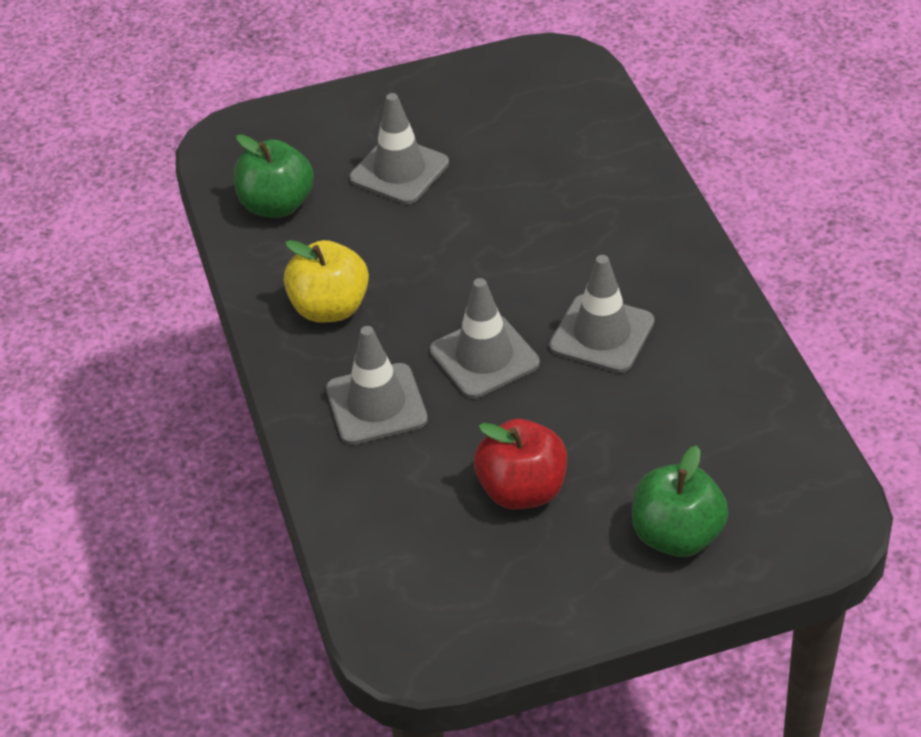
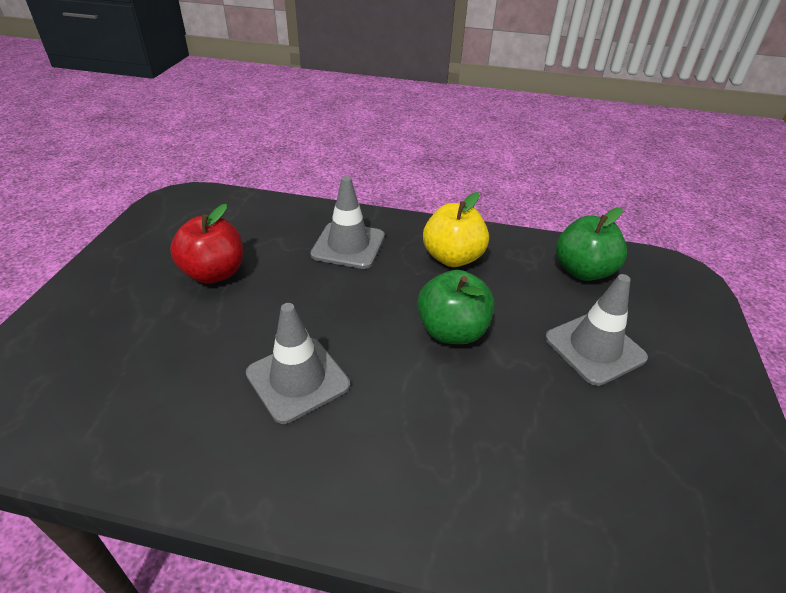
camera: 115 degrees right, 5 degrees down
grey traffic cone [430,278,540,399] -> none
green apple [632,445,729,557] -> green apple moved to [417,270,495,344]

